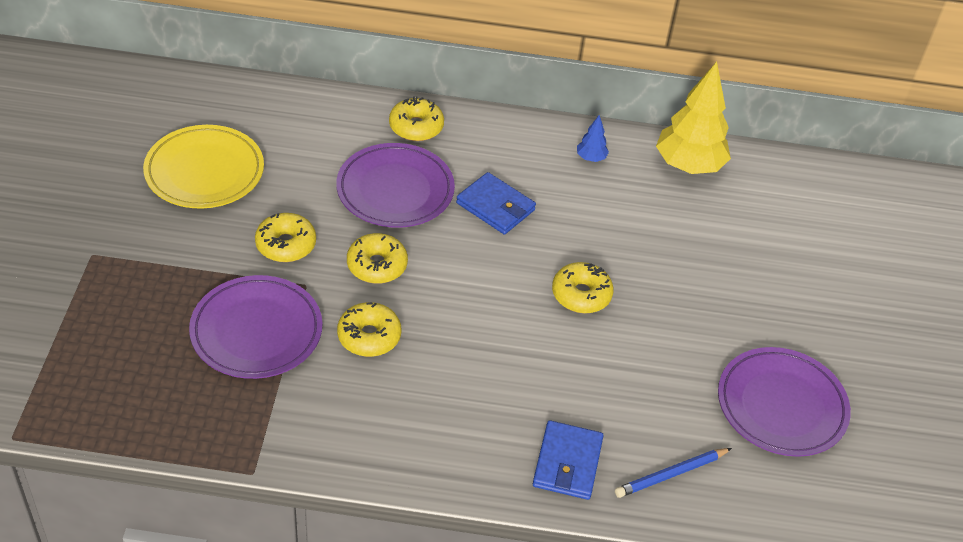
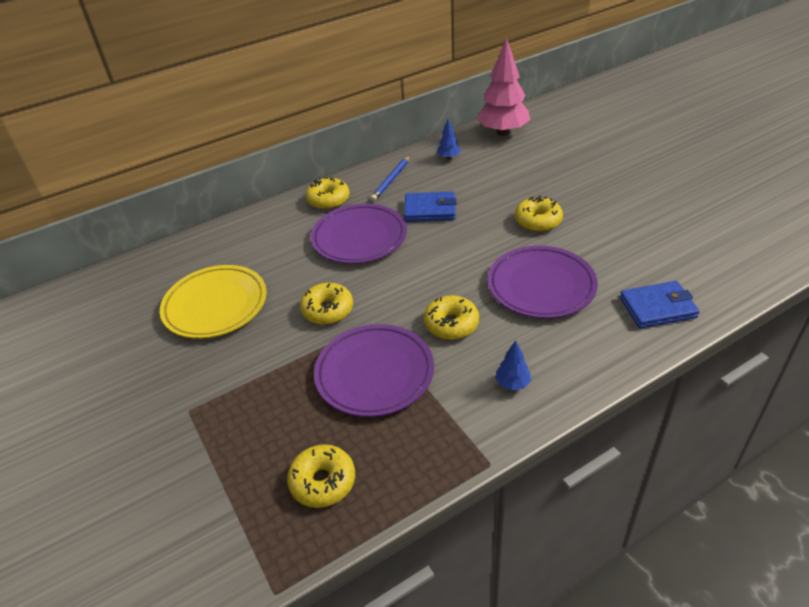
camera: 30 degrees left, 5 degrees down
yellow donut [347,233,408,284] -> yellow donut moved to [287,444,355,508]
blue wallet [533,420,604,500] -> blue wallet turned 75 degrees counterclockwise [620,281,700,328]
blue pencil [615,448,732,498] -> blue pencil moved to [370,156,410,202]
yellow tree [656,62,731,174] -> pink tree [477,38,531,136]
purple plate [718,347,851,457] -> purple plate moved to [488,246,598,319]
none -> blue tree [495,340,531,390]

